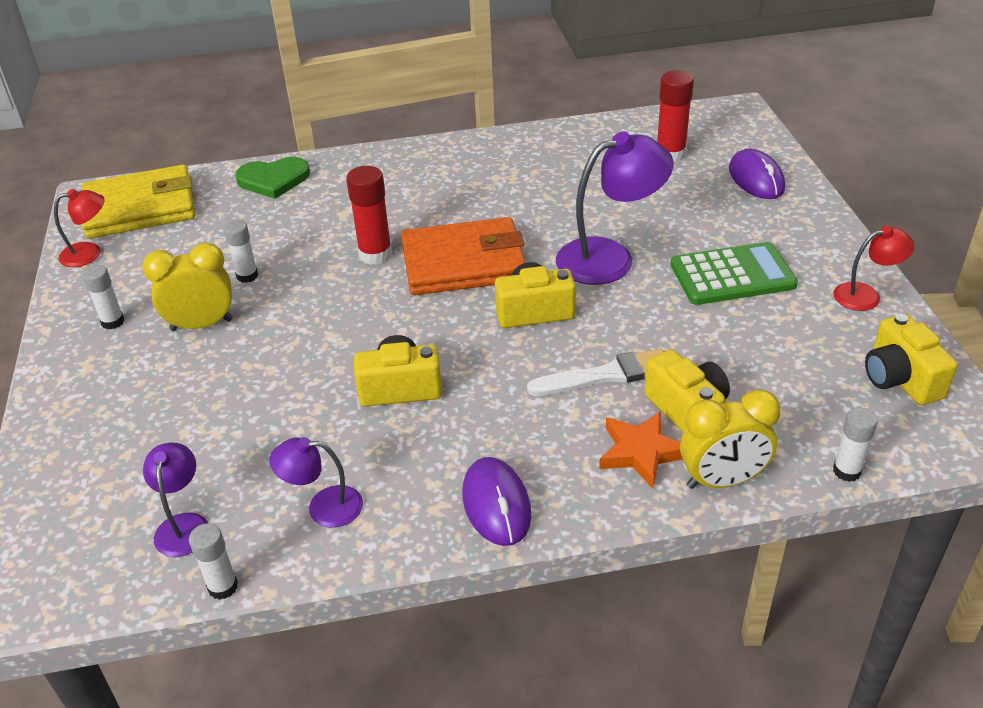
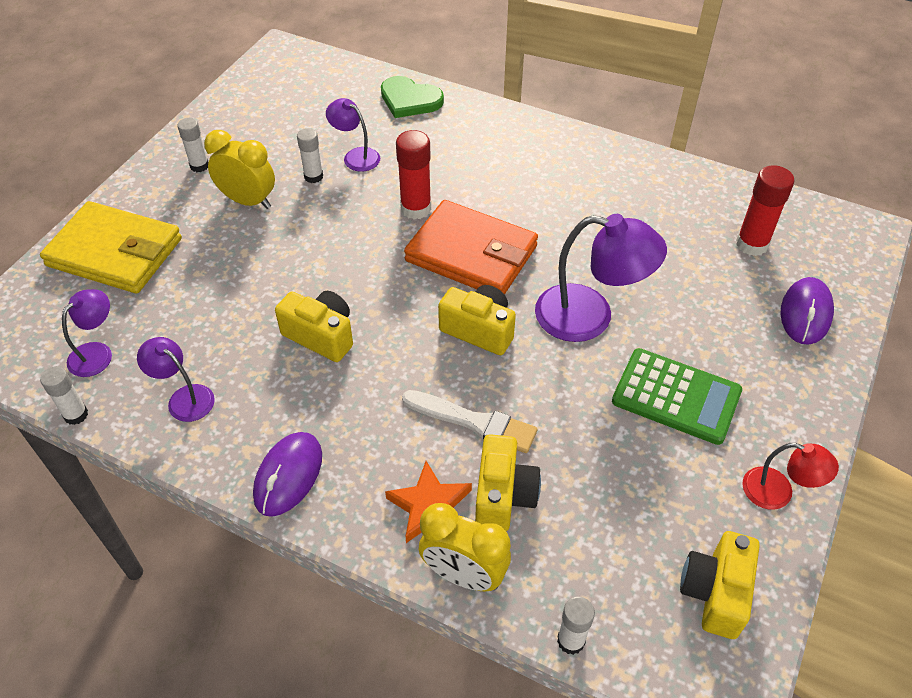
camera: 35 degrees right, 10 degrees up
red lamp [54,189,105,267] -> none
yellow wallet [81,165,195,239] -> yellow wallet moved to [40,201,182,293]
none -> purple lamp [326,98,380,172]

